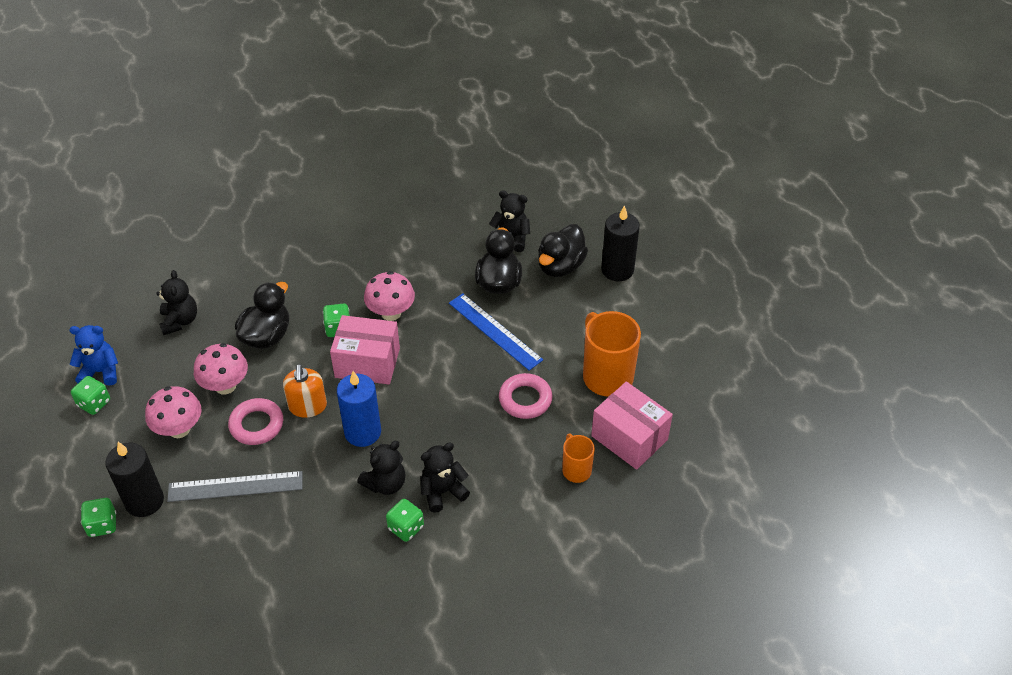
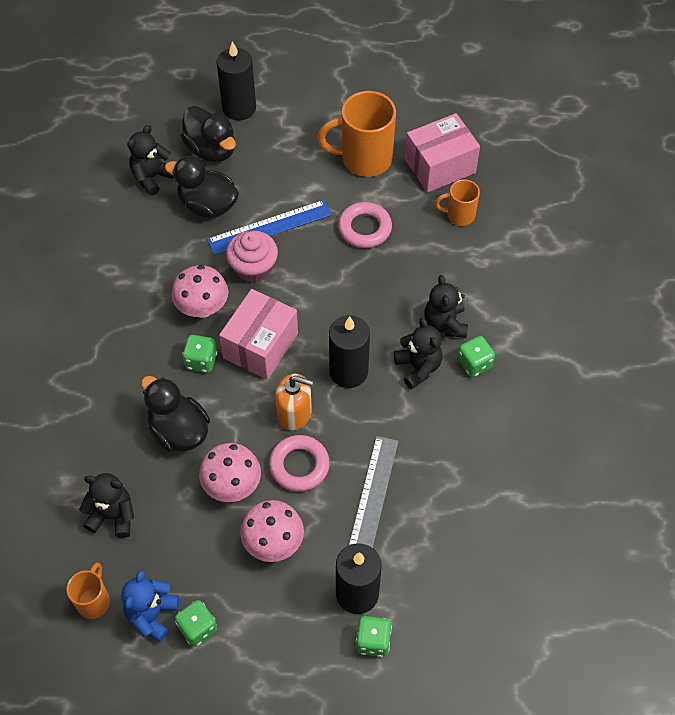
camera: 70 degrees left, 10 degrees up
blue candle [337,371,381,447] -> black candle [329,315,370,388]
none -> orange mug [67,562,110,619]
none -> pink cupcake [226,230,278,283]

